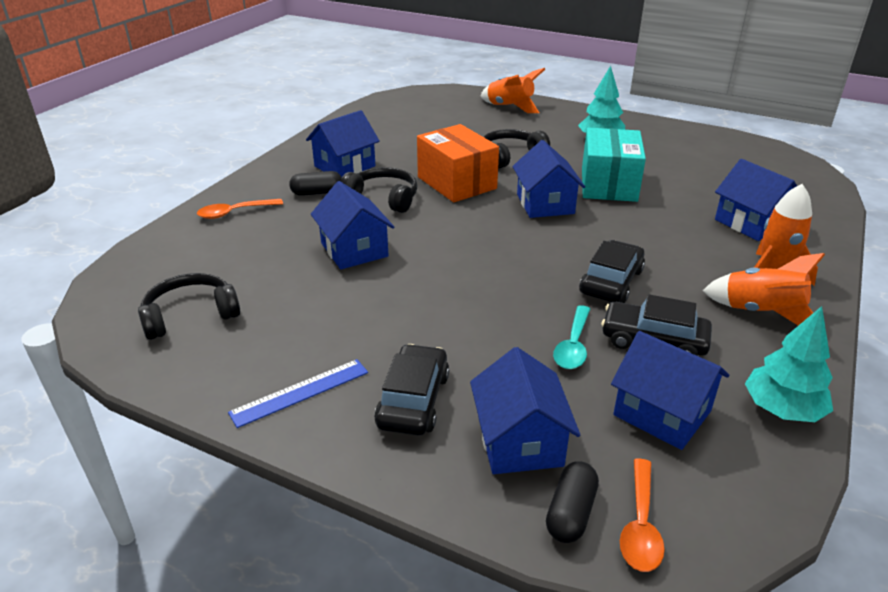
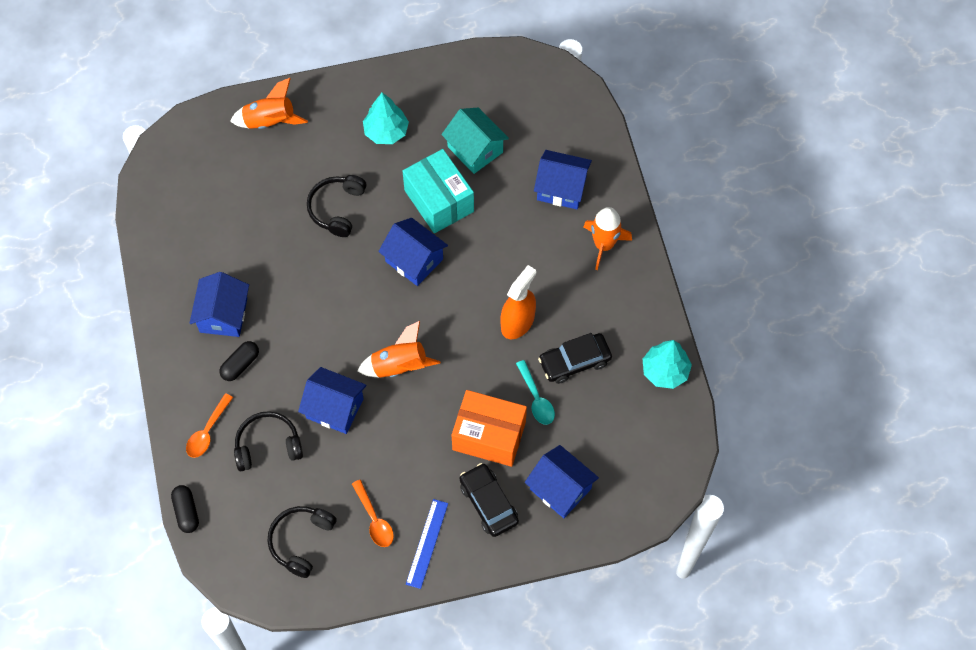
camera: 40 degrees left, 30 degrees up
black headphones [340,167,417,213] -> black headphones moved to [234,411,303,471]
orange box [417,124,499,202] -> orange box moved to [452,390,527,467]
black capsule [546,461,599,543] -> black capsule moved to [171,485,199,533]
black car [579,240,645,303] -> orange spray bottle [501,265,536,339]
blue house [611,331,729,450] -> none
orange spoon [620,459,665,572] -> orange spoon moved to [352,480,394,547]
orange rocket [703,253,825,326] -> orange rocket moved to [358,321,441,378]
none -> turquoise house [441,108,509,174]

